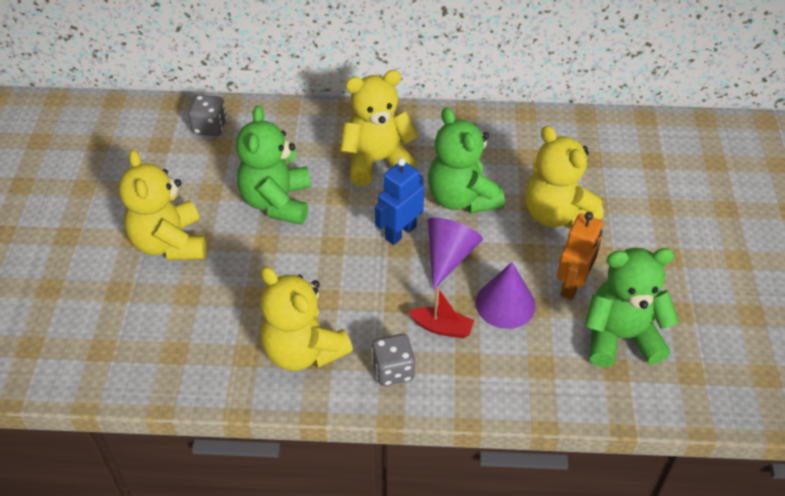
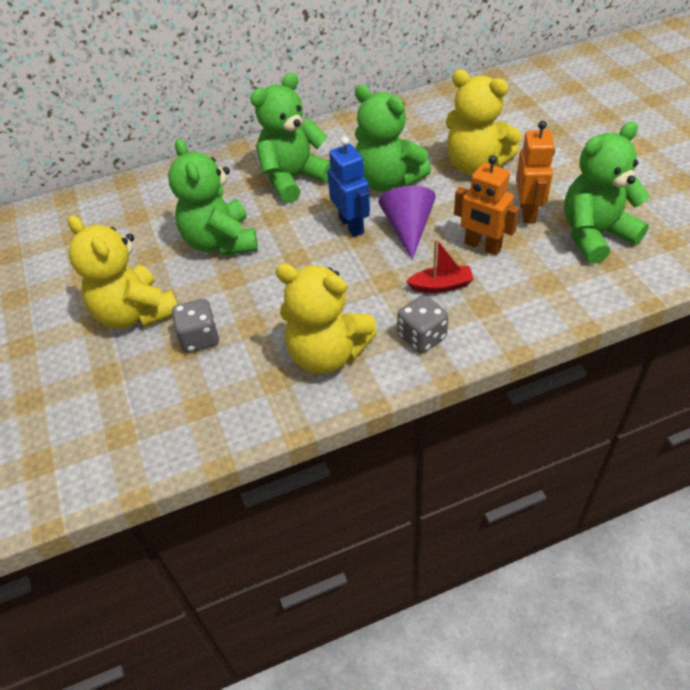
camera: 20 degrees left, 0 degrees up
grey dice [188,95,227,136] -> grey dice moved to [172,299,220,352]
yellow teddy bear [340,70,419,186] -> green teddy bear [250,73,331,203]
blue robot [375,158,424,245] -> blue robot turned 135 degrees clockwise [327,137,370,237]
purple cone [476,262,536,329] -> orange robot [454,155,519,255]

